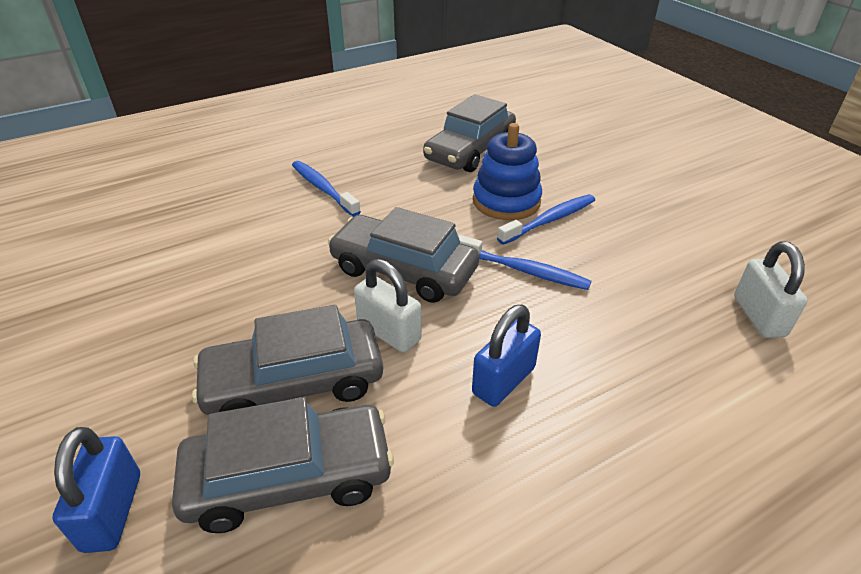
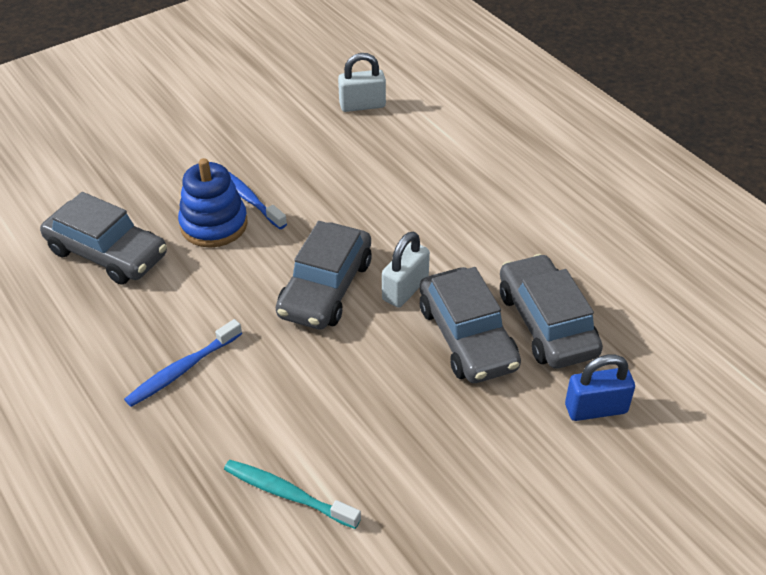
camera: 95 degrees left, 5 degrees up
blue toothbrush [458,235,591,290] -> none
blue padlock [472,305,541,407] -> none
none -> turquoise toothbrush [224,460,361,529]

